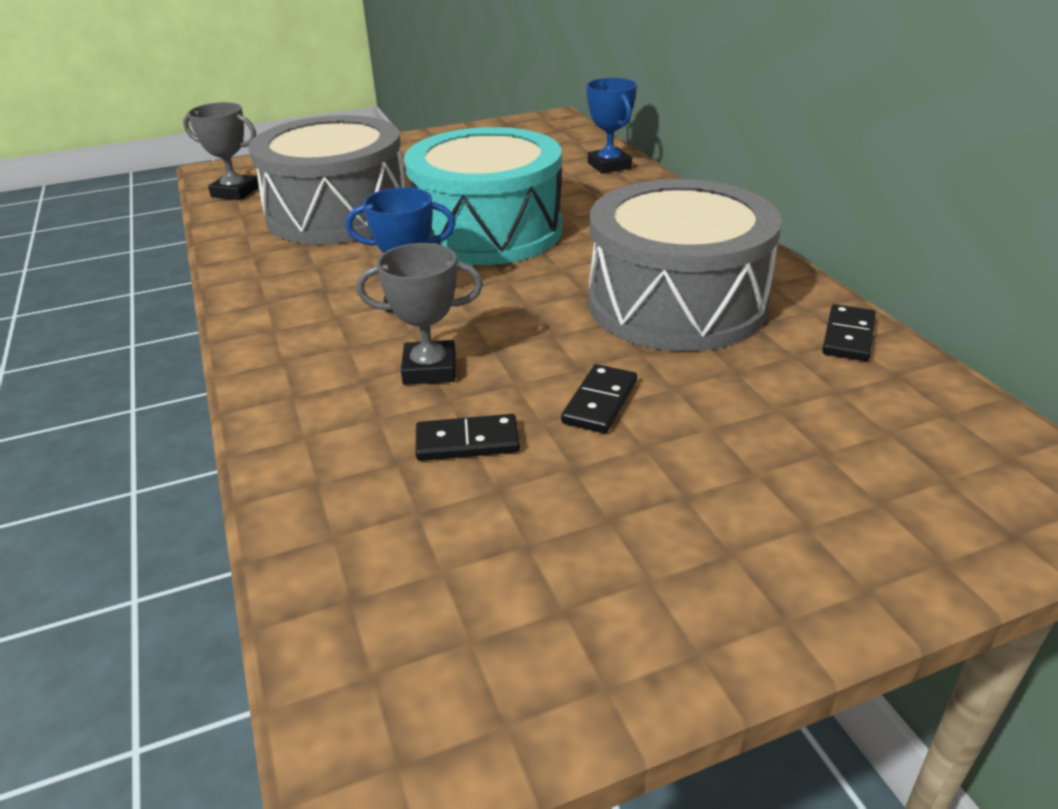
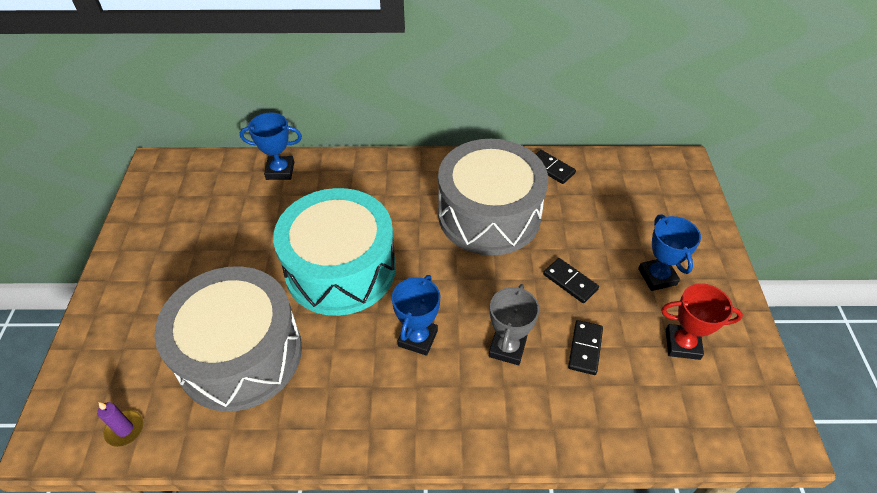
camera: 70 degrees left, 15 degrees up
grey trophy [183,102,259,200] -> purple candle [97,402,143,447]
none -> blue trophy [638,214,701,291]
none -> red trophy [661,283,743,360]

